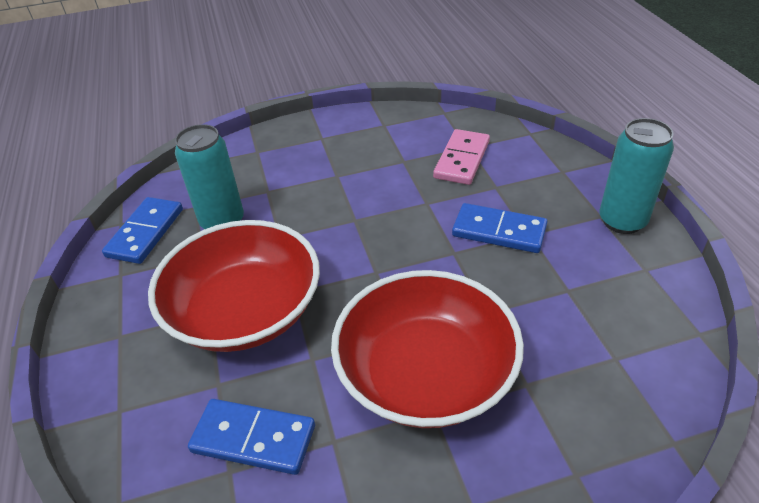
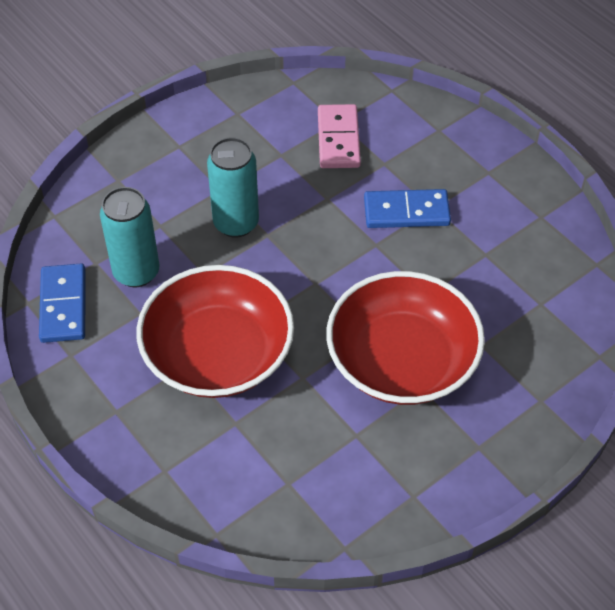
camera: 25 degrees left, 10 degrees up
blue domino [188,399,315,475] -> none
turquoise can [599,118,674,234] -> turquoise can moved to [207,137,259,238]

